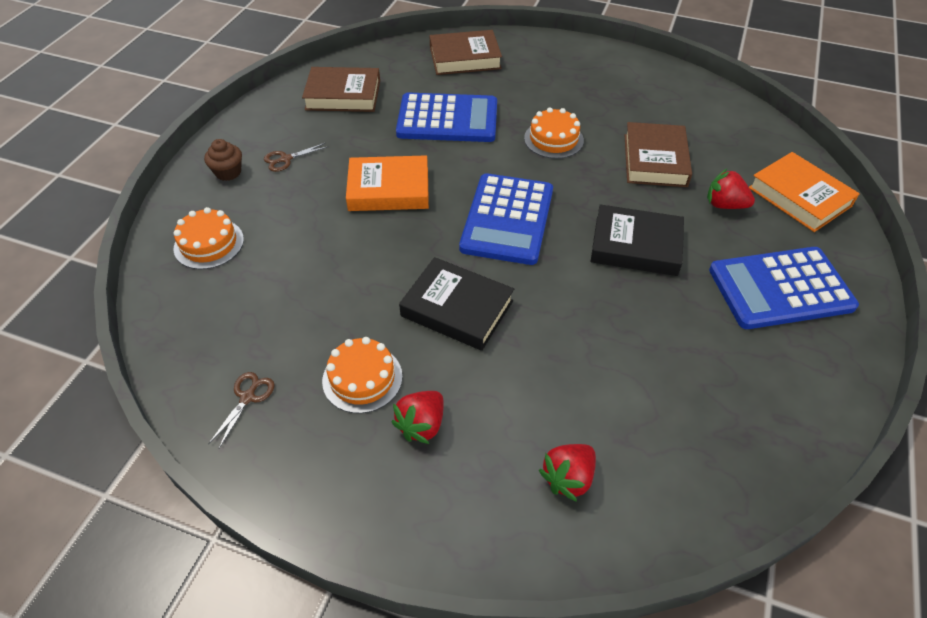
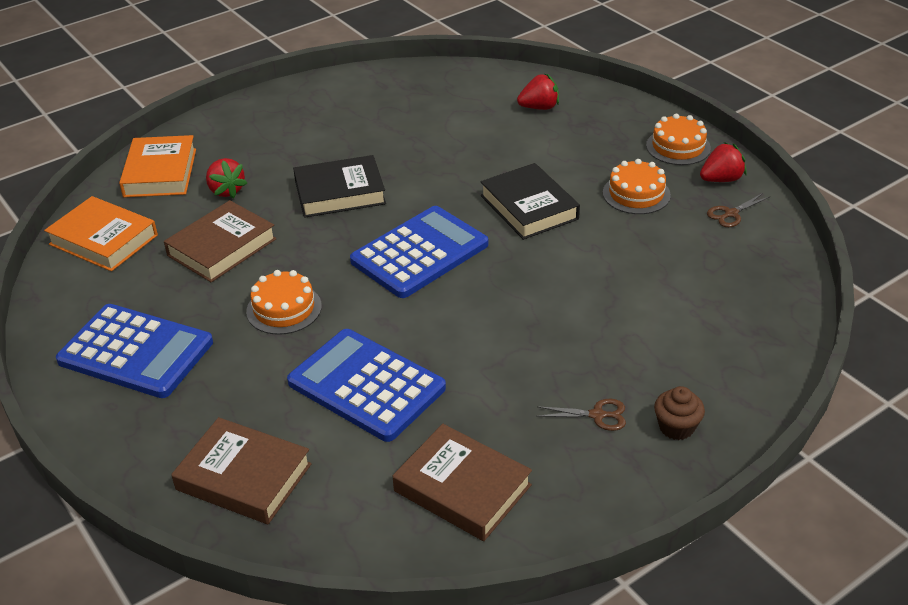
camera: 145 degrees left, 10 degrees down
orange cake [174,207,244,269] -> orange cake moved to [646,114,711,165]
orange book [346,155,429,211] -> orange book moved to [44,196,158,271]
red strawberry [391,391,444,444] -> red strawberry moved to [700,142,747,182]
black book [590,204,684,276] -> black book turned 60 degrees counterclockwise [293,155,386,218]
blue calculator [709,247,859,329] -> blue calculator moved to [56,304,213,398]

